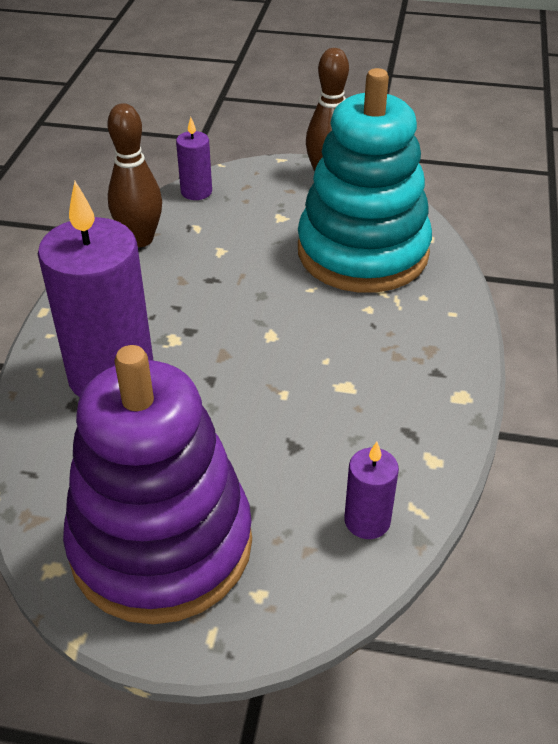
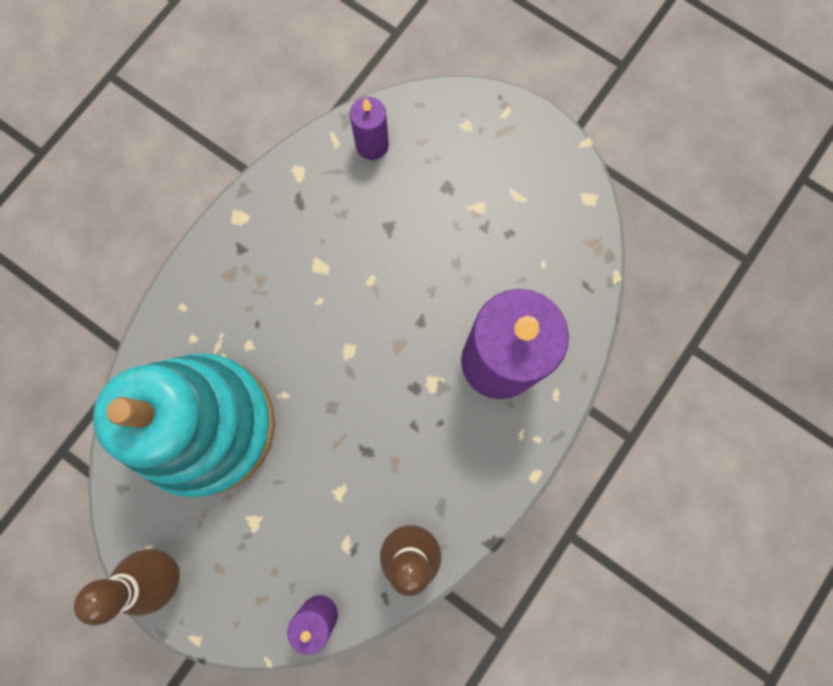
camera: 155 degrees left, 35 degrees up
purple stacking toy [63,345,252,624] -> none

